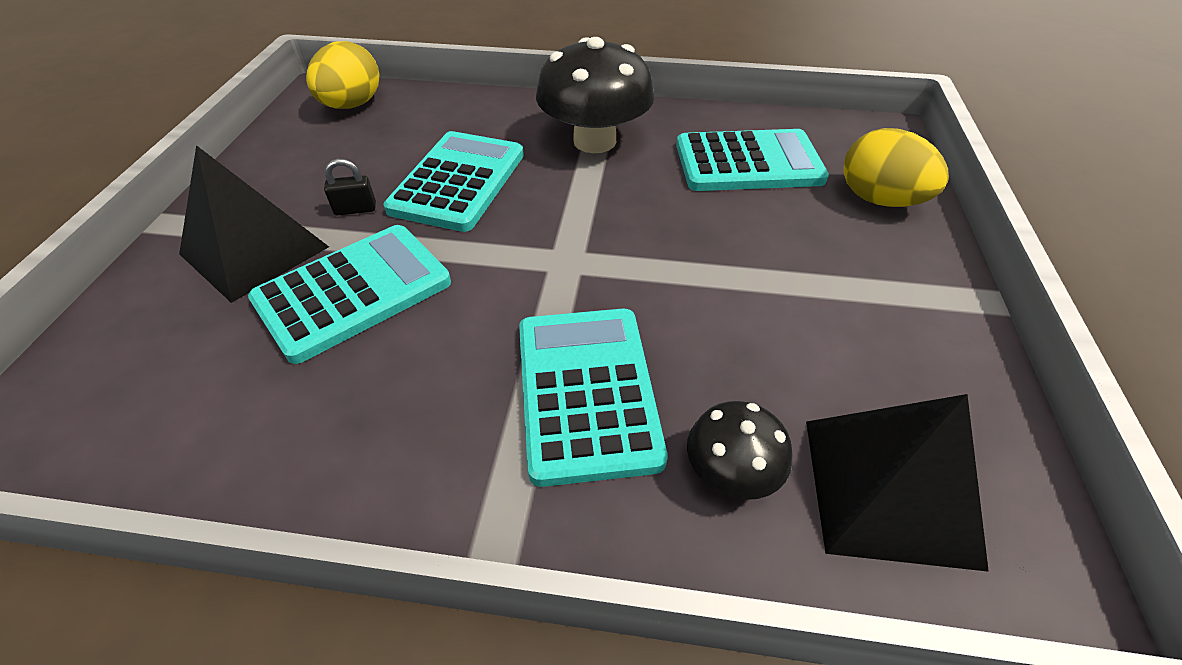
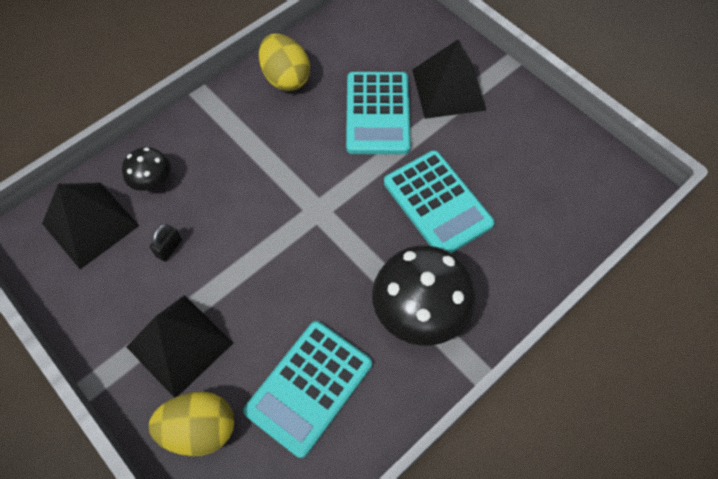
camera: 130 degrees right, 15 degrees up
yellow egg [306,41,379,109] -> yellow egg moved to [259,34,310,91]
black padlock [324,158,376,215] -> black padlock moved to [150,224,182,261]
turquoise calculator [519,309,668,487] -> none
none -> black pyramid [127,295,233,398]

